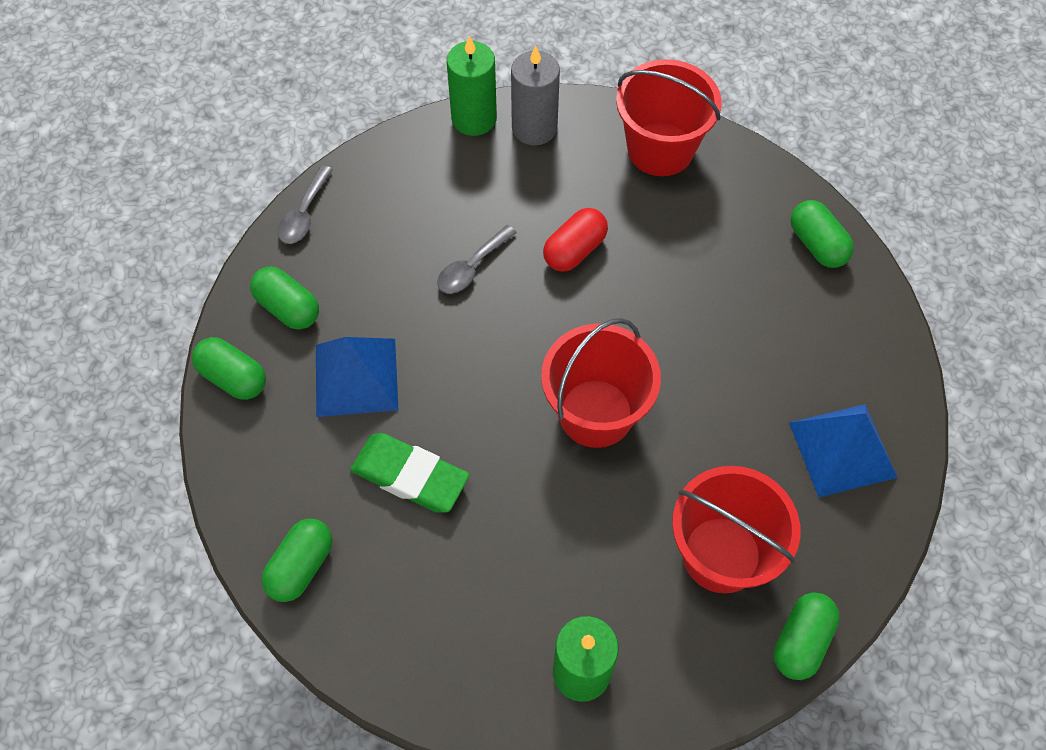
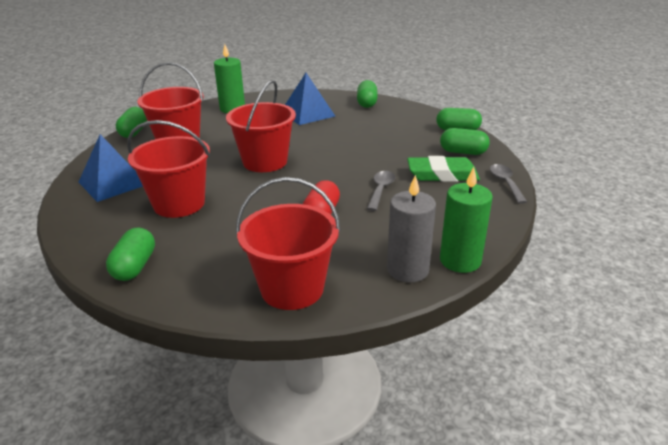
camera: 155 degrees right, 30 degrees down
blue pyramid [316,337,398,417] -> blue pyramid moved to [285,73,335,125]
green eraser [350,433,469,513] -> green eraser moved to [407,156,480,182]
green capsule [790,200,854,268] -> green capsule turned 60 degrees clockwise [106,227,155,281]
none -> red bucket [127,120,210,218]

